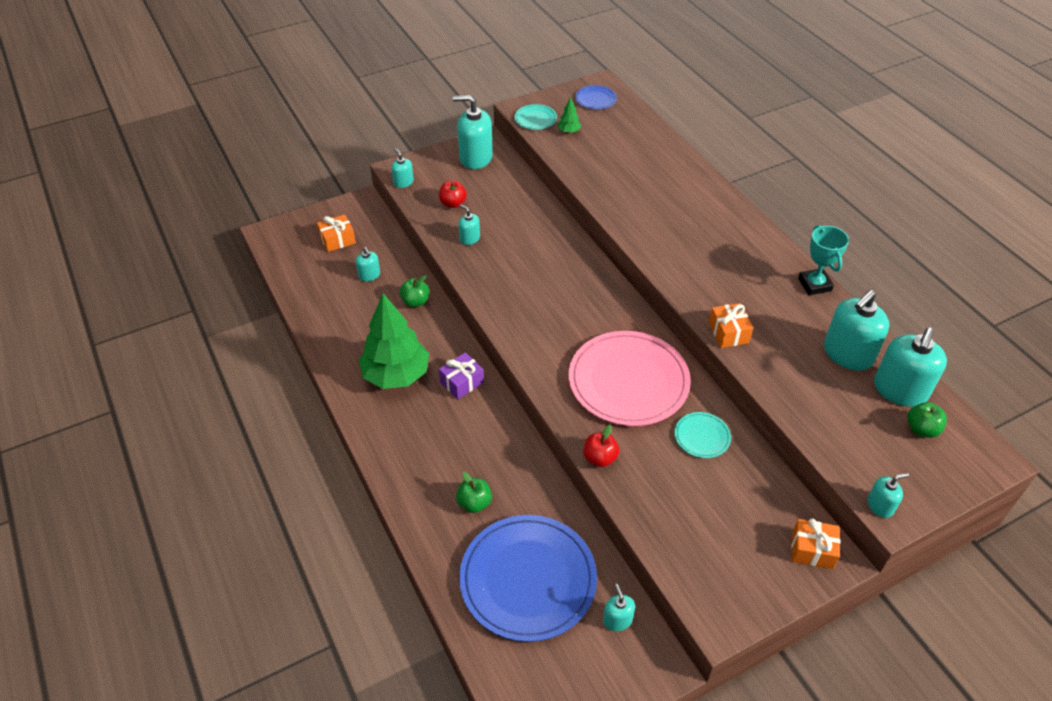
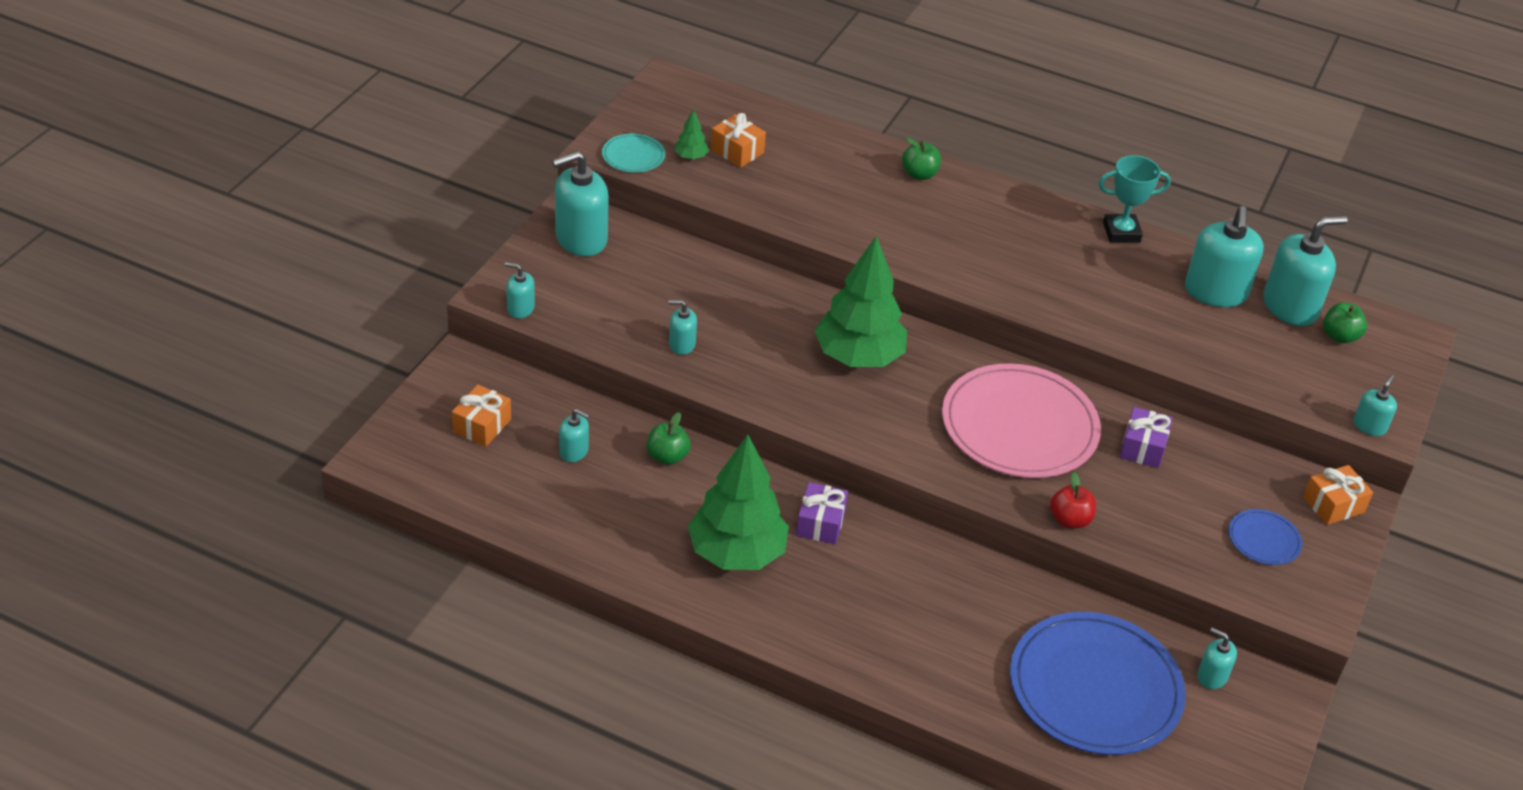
camera: 40 degrees left, 5 degrees down
red apple [439,180,467,208] -> none
green apple [456,472,492,513] -> green apple moved to [902,137,941,180]
blue plate [575,85,617,110] -> blue plate moved to [1228,509,1302,565]
turquoise plate [675,412,731,458] -> purple gift [1120,407,1172,468]
orange gift [709,303,753,348] -> orange gift moved to [711,113,766,168]
turquoise trophy [798,225,849,295] -> turquoise trophy turned 45 degrees counterclockwise [1099,155,1171,242]
turquoise soap dispenser [874,328,947,407] -> turquoise soap dispenser turned 105 degrees counterclockwise [1263,216,1348,326]
none -> green tree [814,236,907,367]

